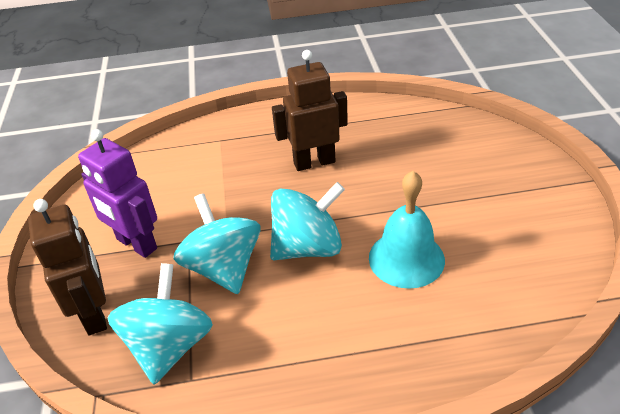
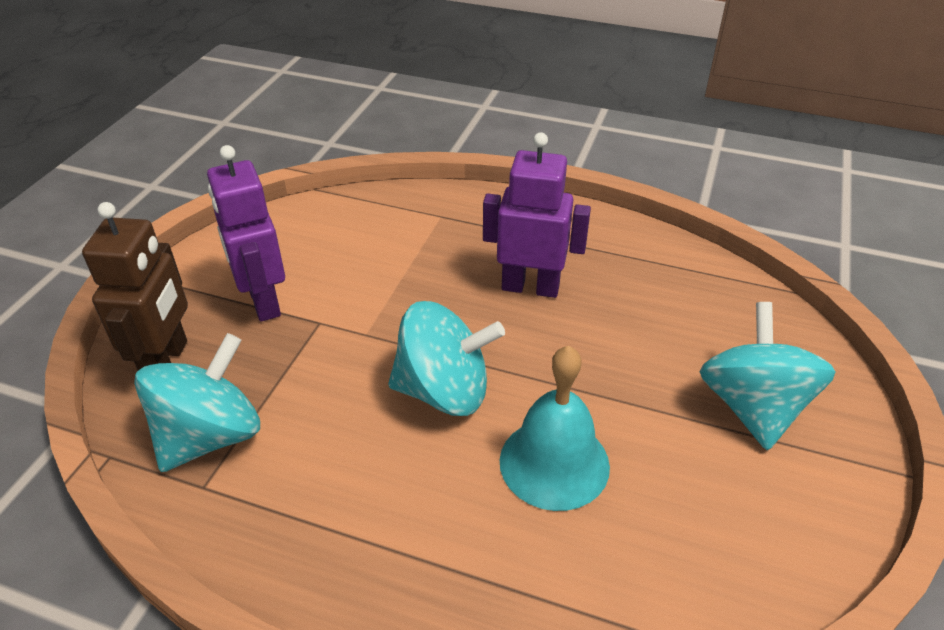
camera: 25 degrees right, 0 degrees up
turquoise spinning top [173,193,261,294] -> turquoise spinning top moved to [699,302,835,450]
brown robot [272,50,348,171] -> purple robot [483,132,591,298]

